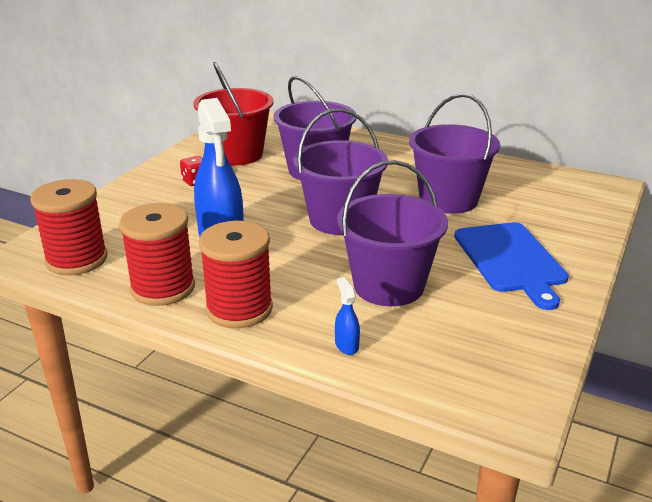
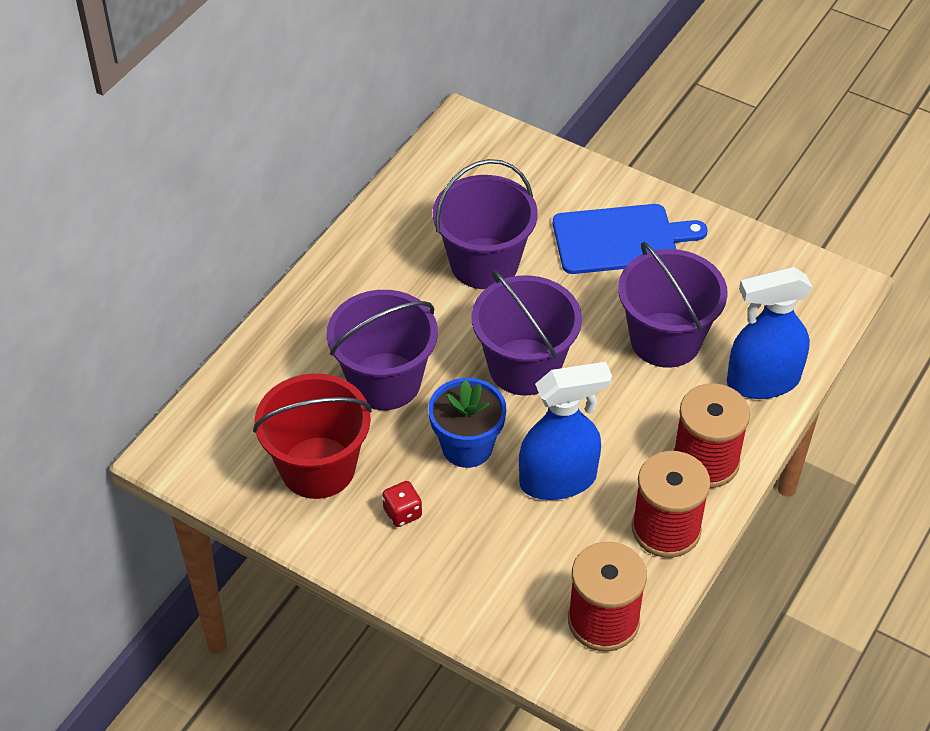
camera: 85 degrees left, 20 degrees up
blue spray bottle [335,277,360,355] -> blue spray bottle [727,267,813,399], size x2.43
none -> blue flower pot [428,378,506,468]

